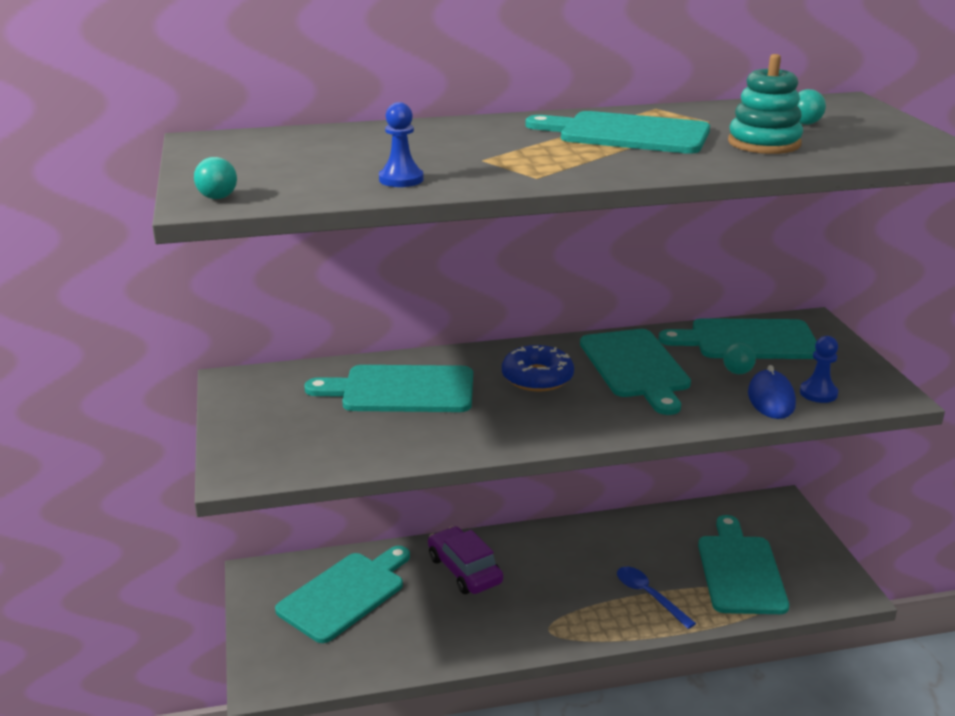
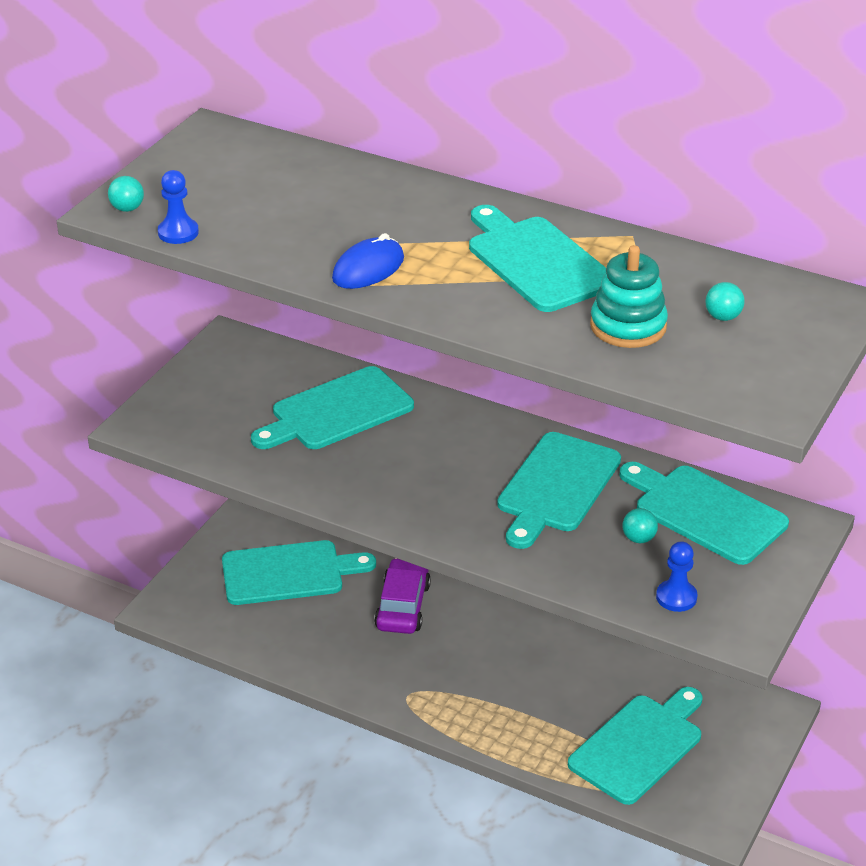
camera: 40 degrees right, 10 degrees up
turquoise cutting board [304,365,473,412] -> turquoise cutting board turned 75 degrees counterclockwise [251,366,414,449]
blue pawn [379,102,424,187] -> blue pawn moved to [158,170,199,244]
blue donut [502,345,574,391] -> none
blue spoon [617,567,696,629] -> none
blue mouse [748,365,796,419] -> blue mouse moved to [332,233,404,289]

